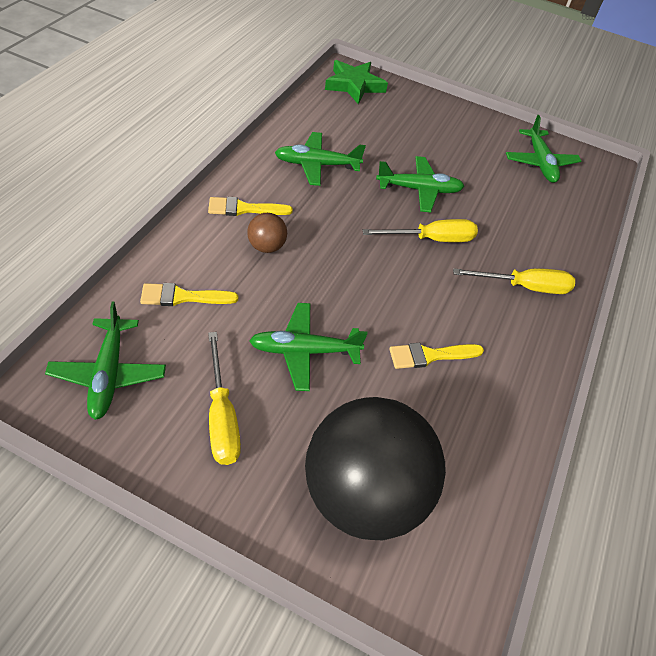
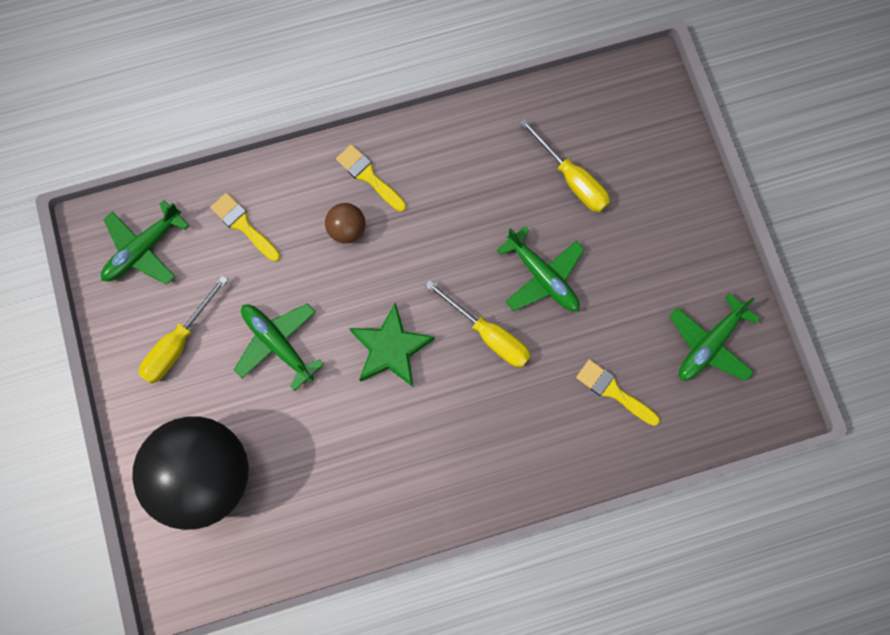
camera: 55 degrees right, 25 degrees up
green plane [275,132,366,186] -> none
green star [325,60,388,104] -> green star moved to [349,303,435,387]
yellow brush [389,343,484,369] -> yellow brush moved to [576,359,660,426]
yellow screwdriver [453,268,575,294] -> yellow screwdriver moved to [520,118,610,212]

